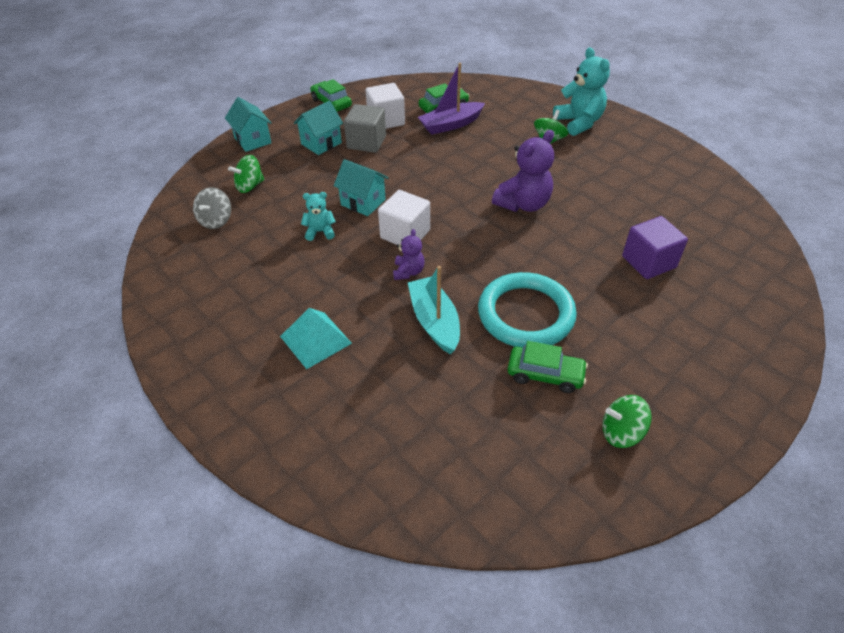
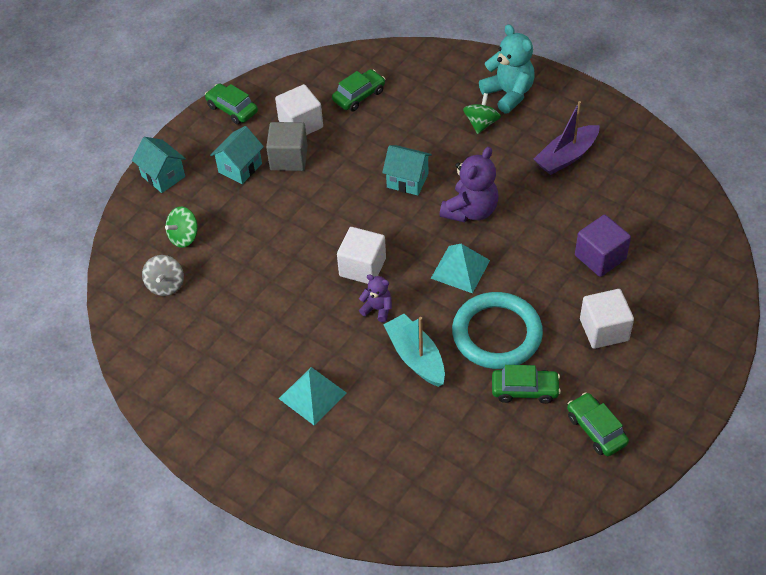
camera: 10 degrees left, 5 degrees up
turquoise teddy bear [301,192,336,241] -> none
turquoise house [334,159,388,216] -> turquoise house moved to [382,145,432,196]
purple teddy bear [393,229,425,280] -> purple teddy bear turned 60 degrees counterclockwise [359,274,392,322]
purple boat [418,63,485,135] -> purple boat moved to [534,101,600,175]
green spinning top [602,395,652,448] -> green car [567,392,629,456]
none -> turquoise pyramid [431,244,490,294]
none -> white cube [580,289,634,349]

